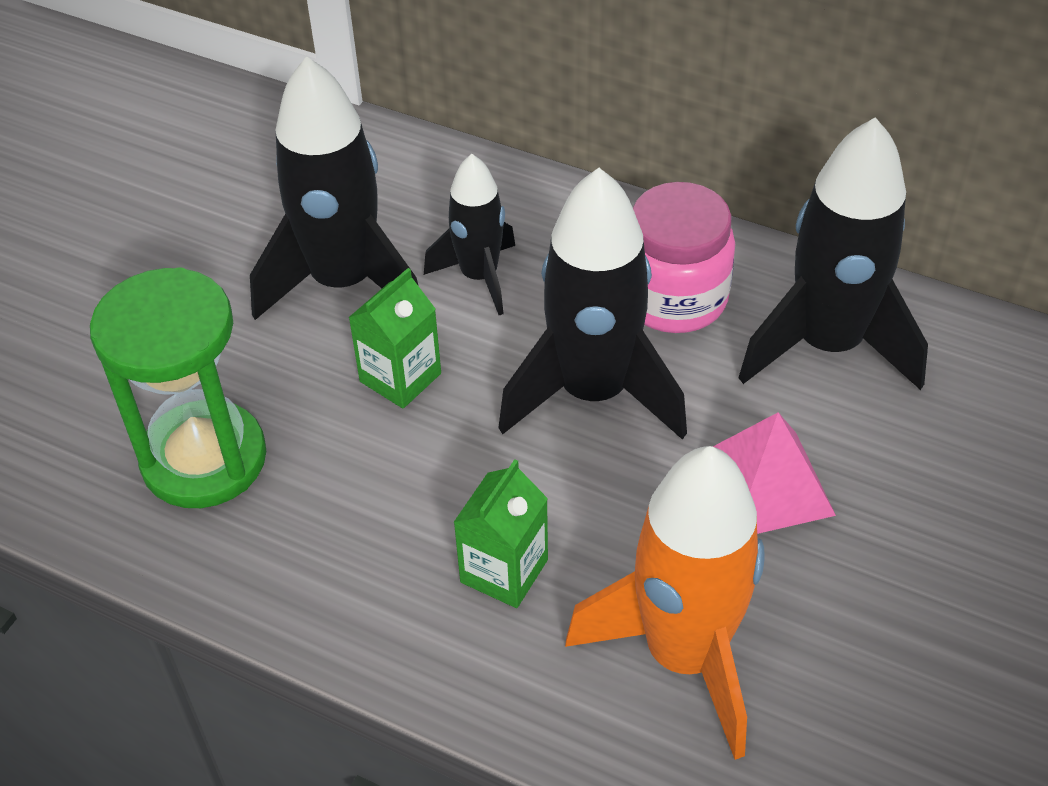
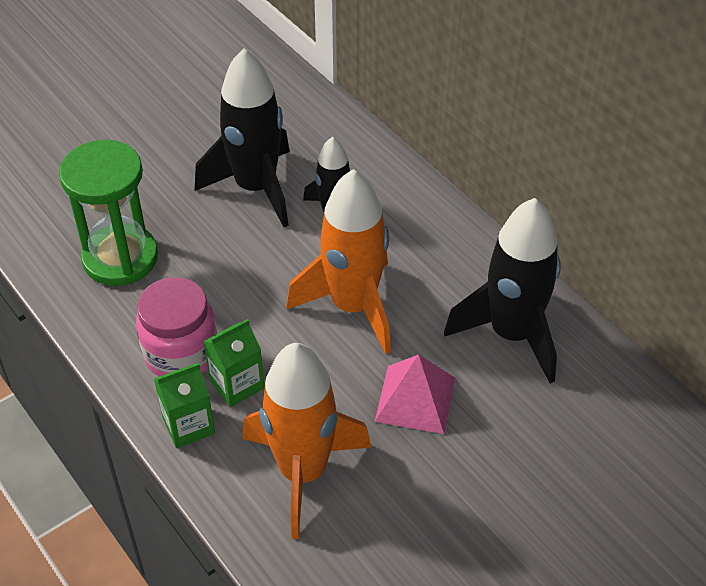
camera: 25 degrees right, 0 degrees up
green carton [348,268,441,409] -> green carton moved to [154,363,215,448]
black rocket [498,168,687,440] -> orange rocket [286,169,391,354]
pink jar [633,182,735,333] -> pink jar moved to [136,277,217,376]

